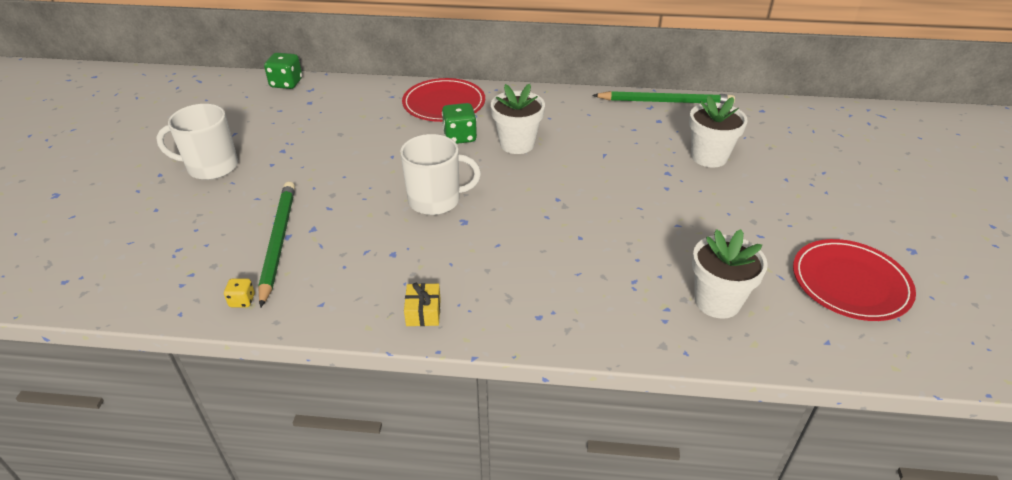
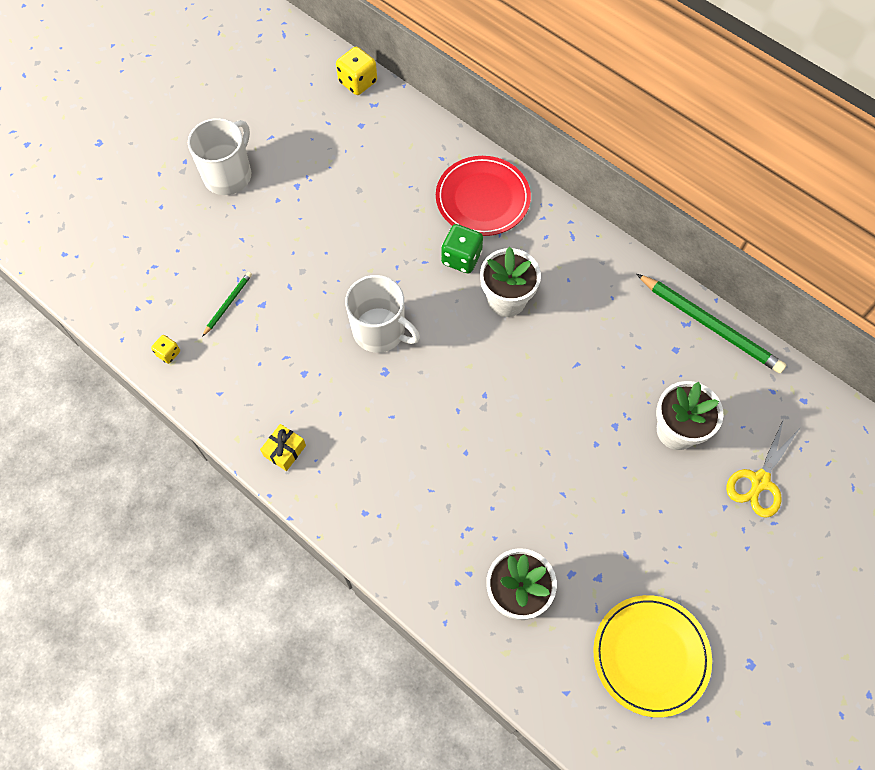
camera: 35 degrees right, 25 degrees up
white mug [156,104,238,180] -> white mug turned 90 degrees clockwise [188,118,251,195]
green pencil [258,182,295,308] -> green pencil [202,272,252,337], size x0.49
green dice [264,53,302,89] -> yellow dice [336,47,377,95]
red plate [793,239,916,321] -> yellow plate [593,595,712,717]
none -> yellow scissors [726,418,801,518]

